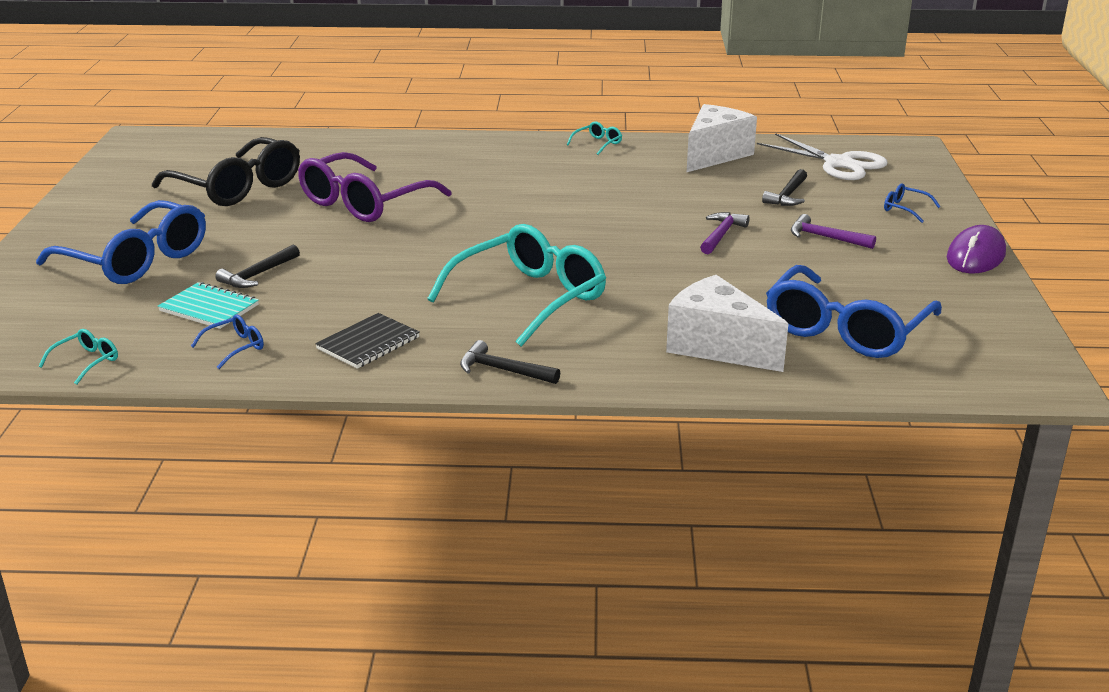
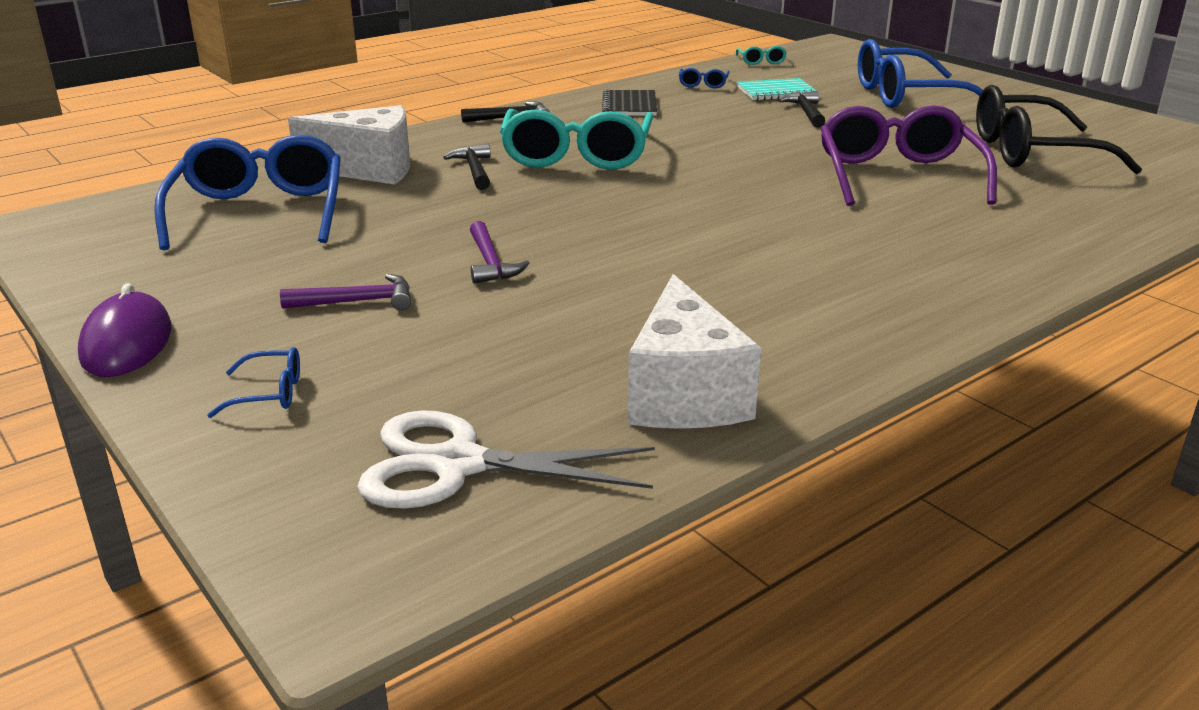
camera: 140 degrees right, 0 degrees up
turquoise glasses [567,121,622,155] -> none
black hammer [762,169,807,206] -> black hammer moved to [443,143,491,190]

